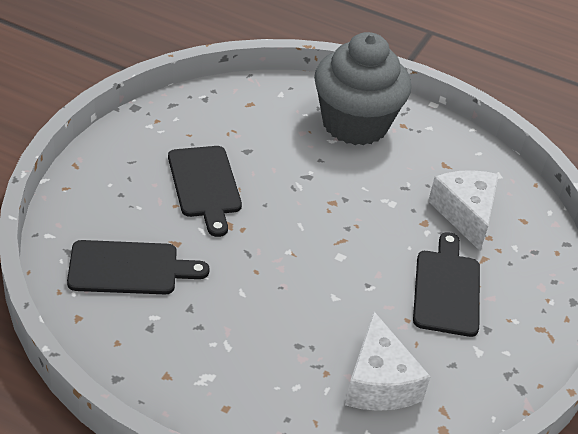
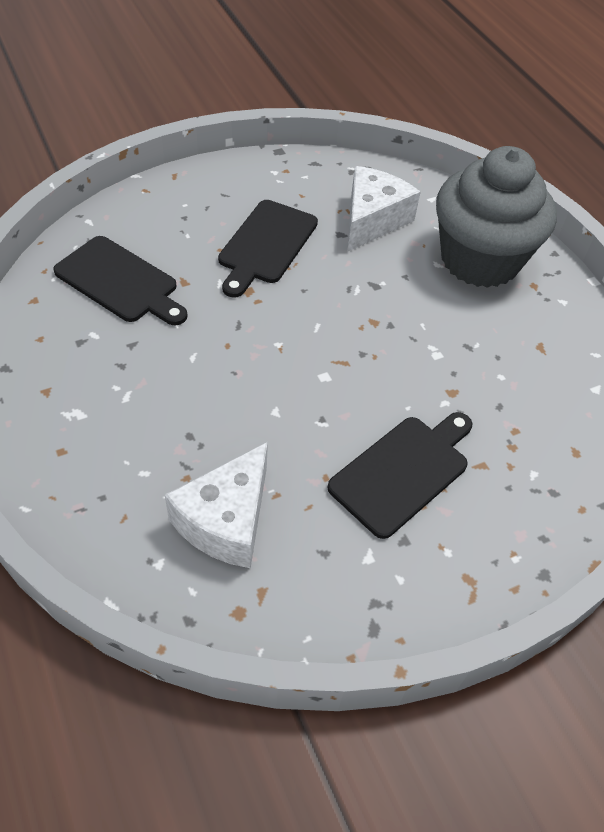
camera: 40 degrees right, 10 degrees up
white cheese [428,170,499,251] -> white cheese moved to [347,166,421,252]

